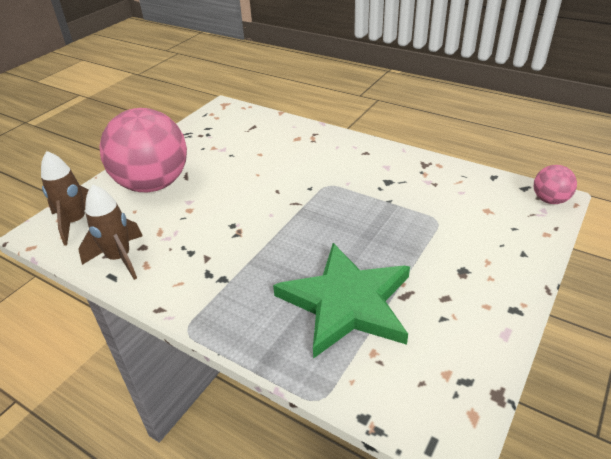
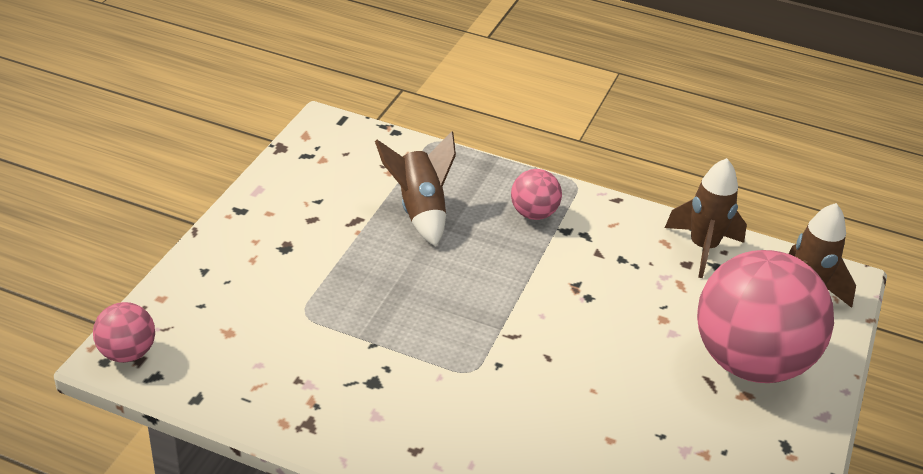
camera: 165 degrees right, 0 degrees up
green star [273,243,410,359] -> brown rocket [375,131,456,246]
none -> pink ball [511,169,562,220]

